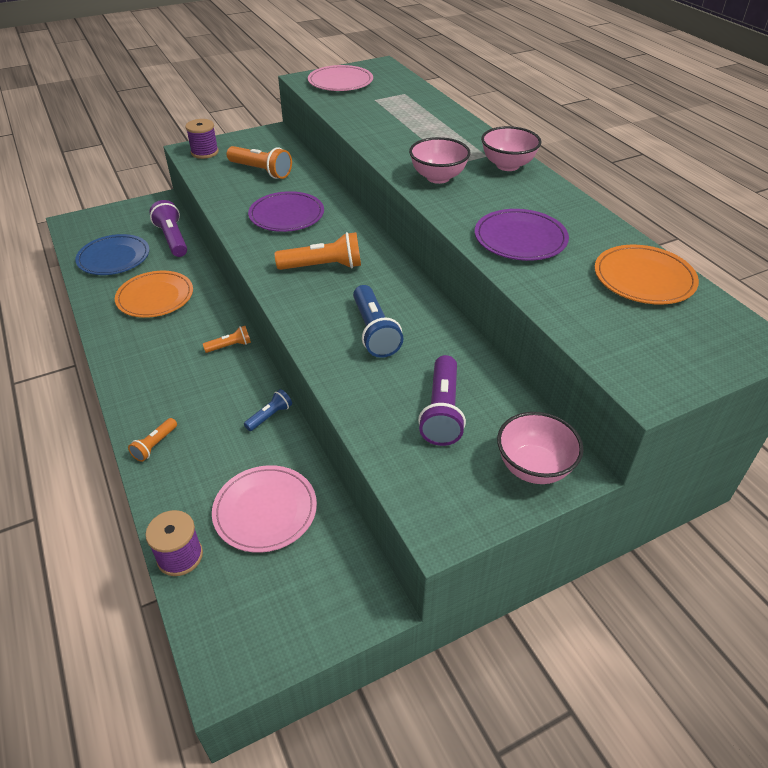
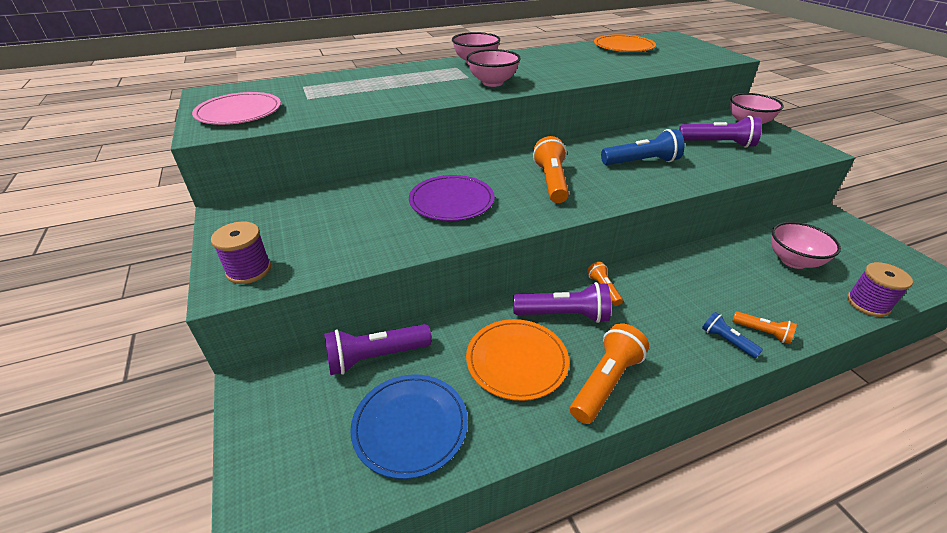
camera: 85 degrees left, 5 degrees down
pink plate [212,465,317,553] -> pink bowl [771,222,841,269]
orange flashlight [227,146,292,179] -> orange flashlight moved to [570,323,649,424]
blue flashlight [244,389,292,431] -> blue flashlight moved to [702,312,763,358]
purple plate [475,209,569,261] -> none
none -> purple flashlight [513,282,611,323]

